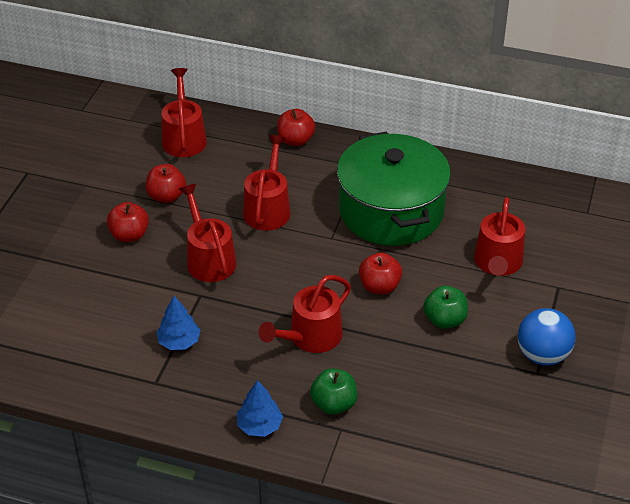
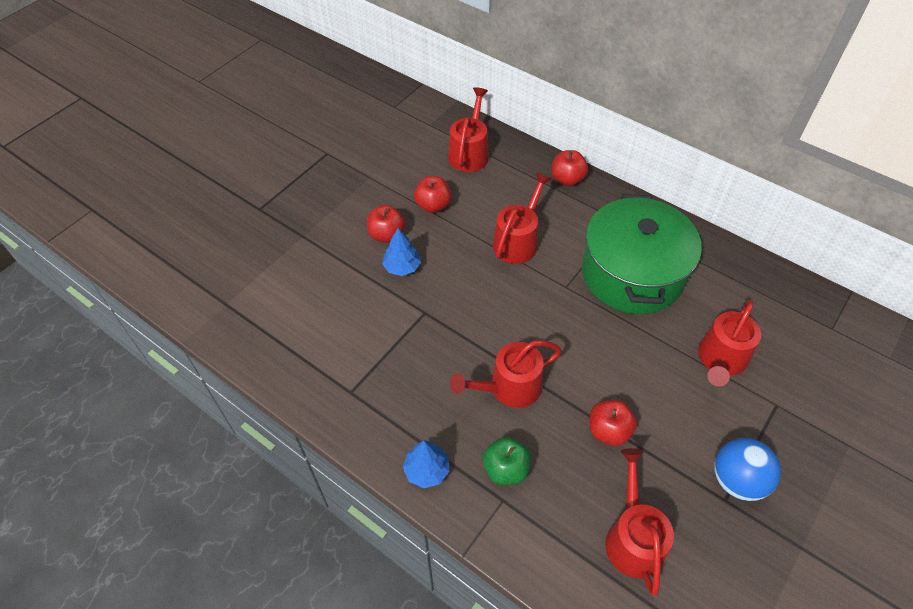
camera: 20 degrees right, 10 degrees up
blue tree [156,296,200,350] -> blue tree moved to [382,228,421,276]
red watering can [179,184,236,282] -> red watering can moved to [605,448,674,595]
red apple [359,252,402,295] -> red apple moved to [589,399,637,446]
green apple [423,285,468,329] -> none

